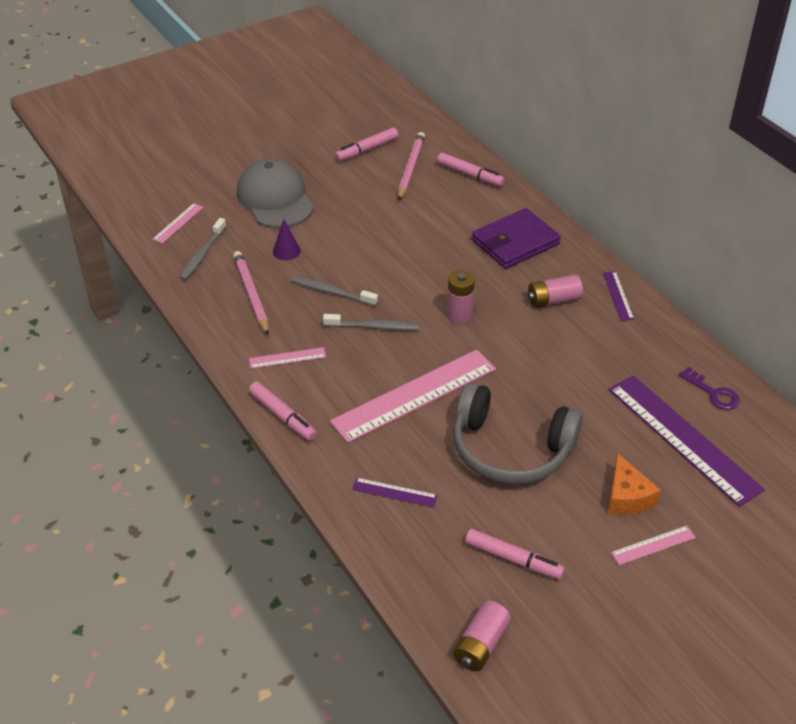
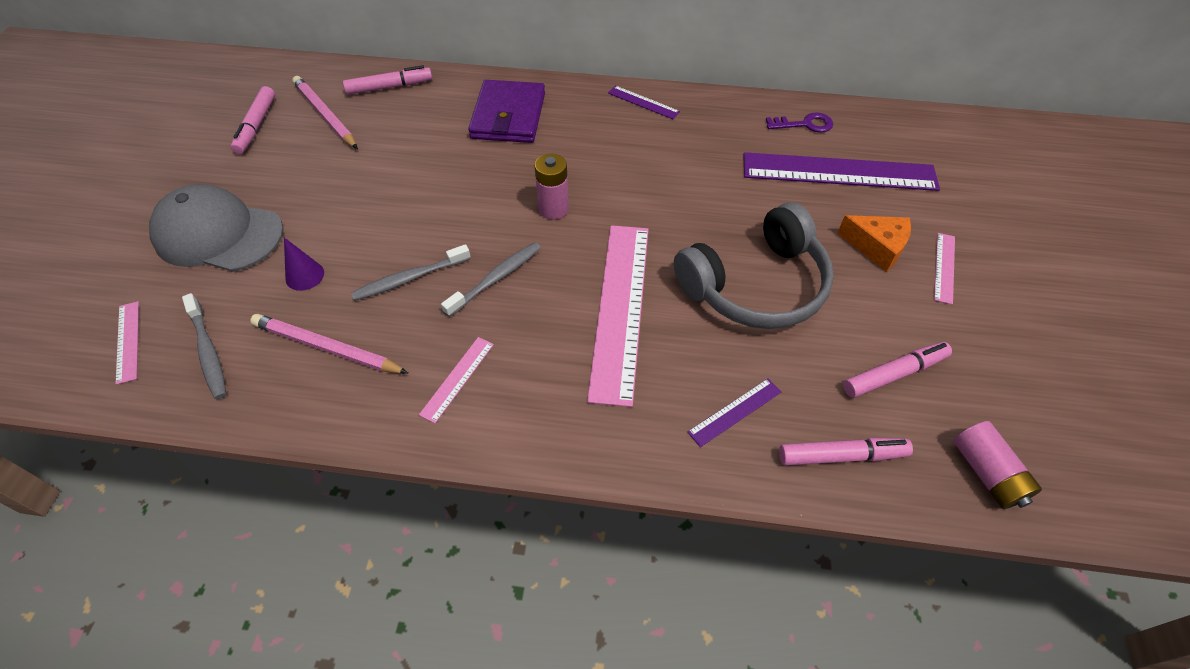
camera: 50 degrees left, 10 degrees up
pink marker [249,382,317,441] -> pink marker moved to [779,438,913,466]
pink battery [528,274,583,308] -> none

